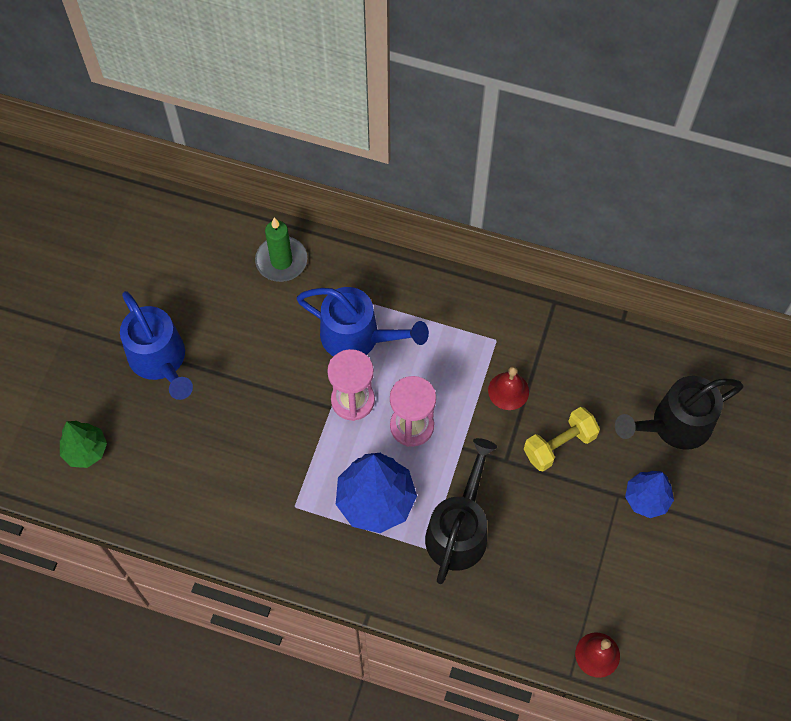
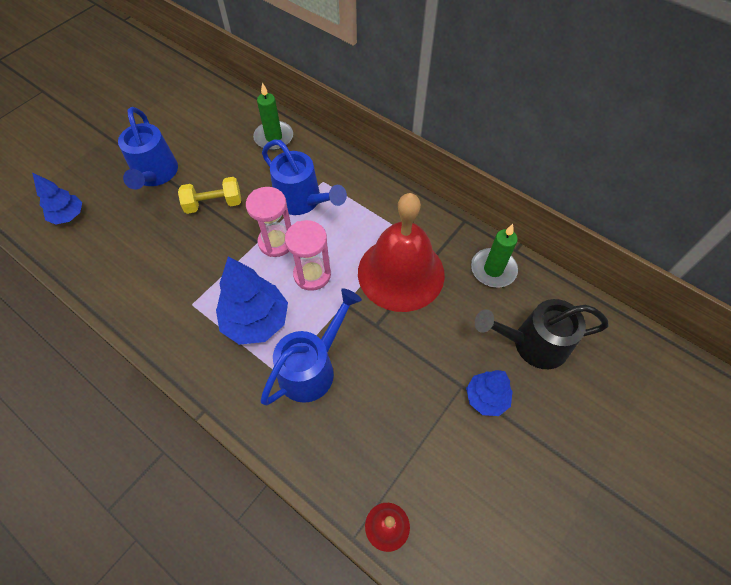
camera: 20 degrees right, 5 degrees down
green tree [60,421,107,468] -> blue tree [32,172,82,225]
black watering can [425,438,497,584] -> blue watering can [261,288,362,405]
red bell [488,366,529,410] -> red bell [358,193,445,312], size x2.48
yellow dumbbell [524,407,600,471] -> yellow dumbbell moved to [178,177,241,214]
none -> green candle [471,224,518,288]

